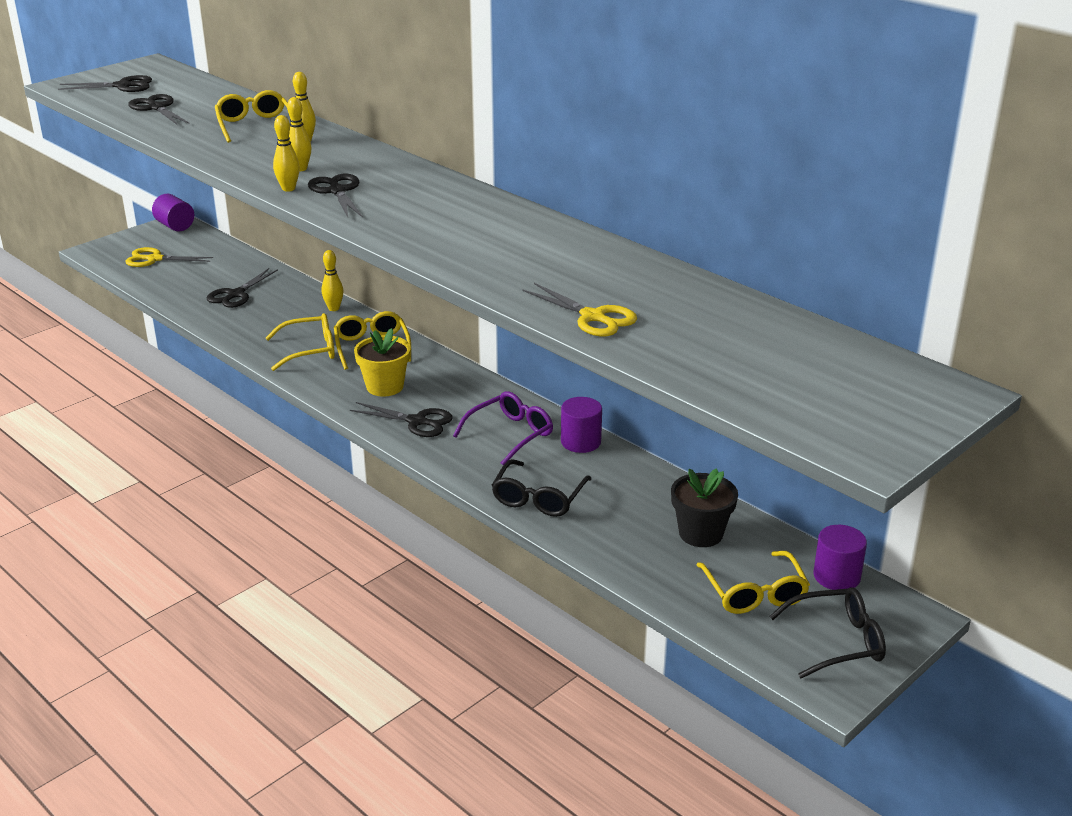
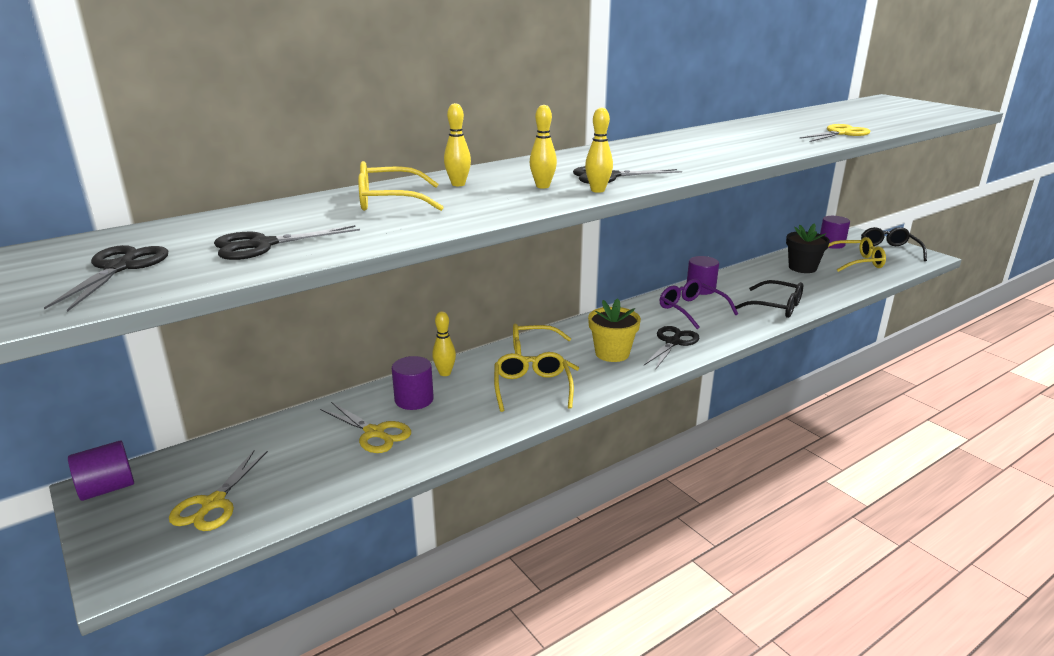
camera: 80 degrees left, 5 degrees down
black scissors [207,268,278,308] -> yellow scissors [320,402,411,453]
none -> purple cylinder [392,356,434,410]

